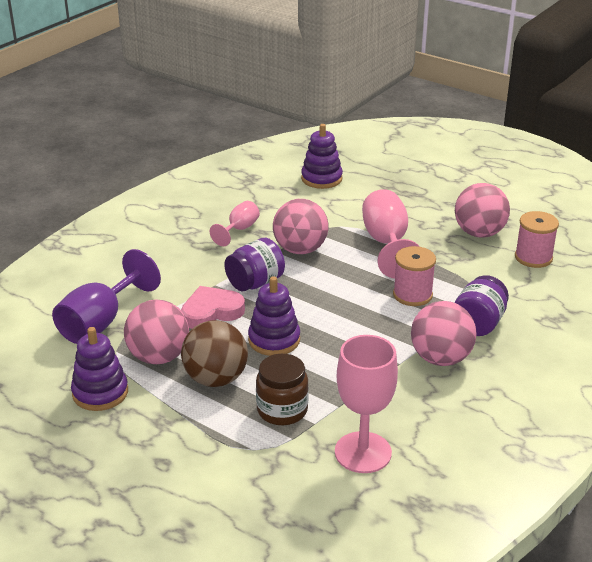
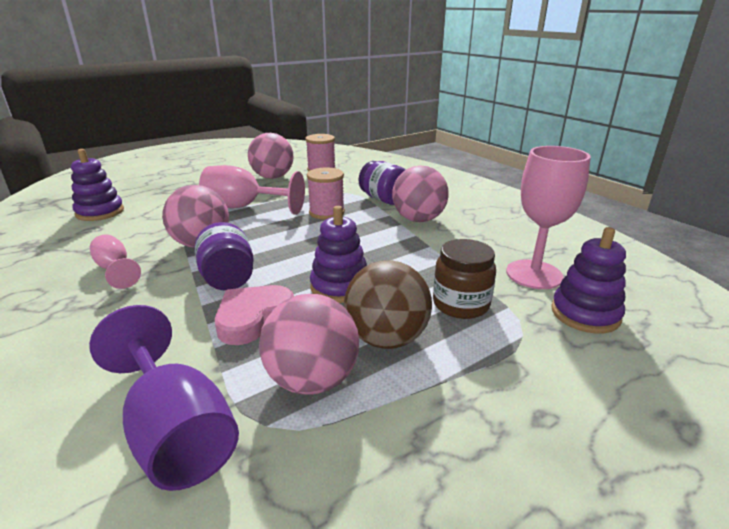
camera: 70 degrees left, 5 degrees down
purple stacking toy [71,327,128,411] -> purple stacking toy moved to [551,227,626,334]
pink heart [181,286,245,329] -> pink heart turned 45 degrees clockwise [215,285,294,345]

